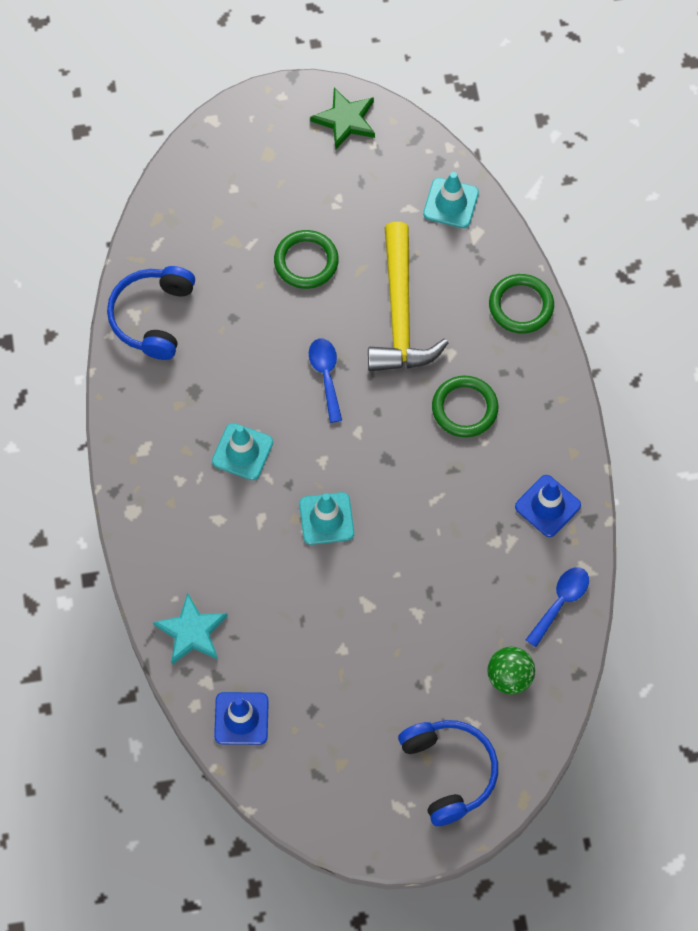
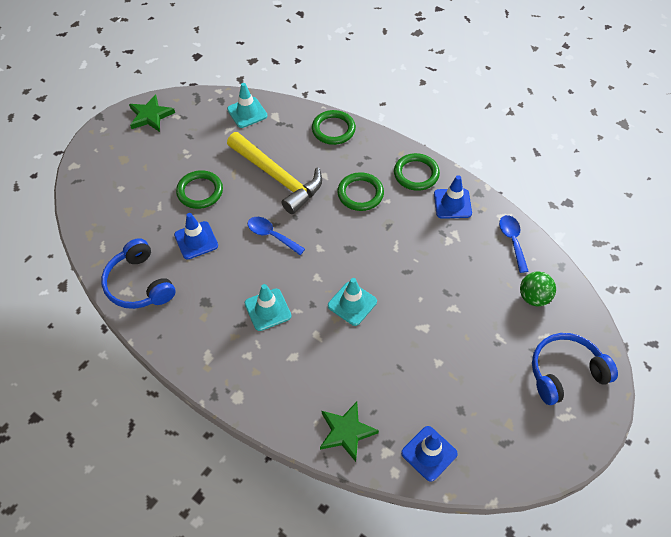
camera: 45 degrees left, 10 degrees down
turquoise star [153,592,228,665] -> green star [320,402,379,462]
blue headphones [398,720,498,826] -> blue headphones turned 45 degrees counterclockwise [532,333,618,405]
none -> blue traffic cone [174,213,218,259]
none -> green ring [394,153,440,191]

